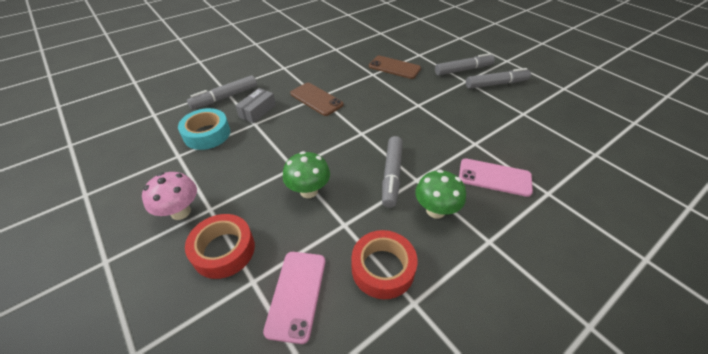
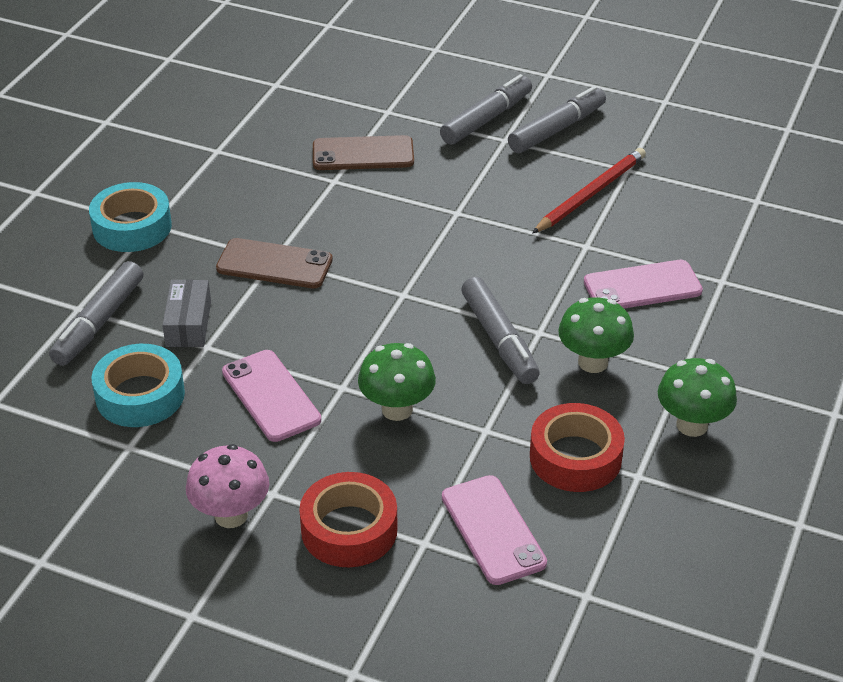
camera: 30 degrees left, 5 degrees down
none -> turquoise tape [89,182,172,252]
none -> pink phone [222,350,321,442]
none -> red pencil [532,148,646,233]
none -> green mushroom [658,358,737,437]

